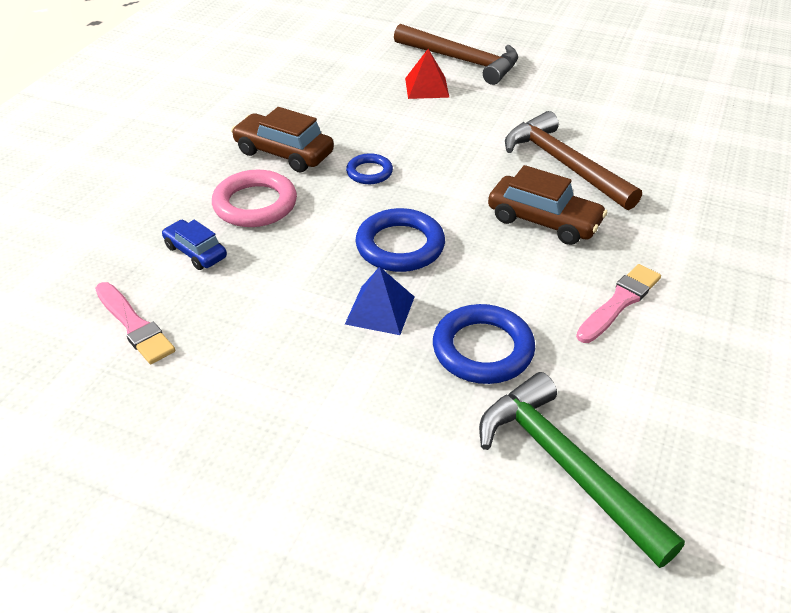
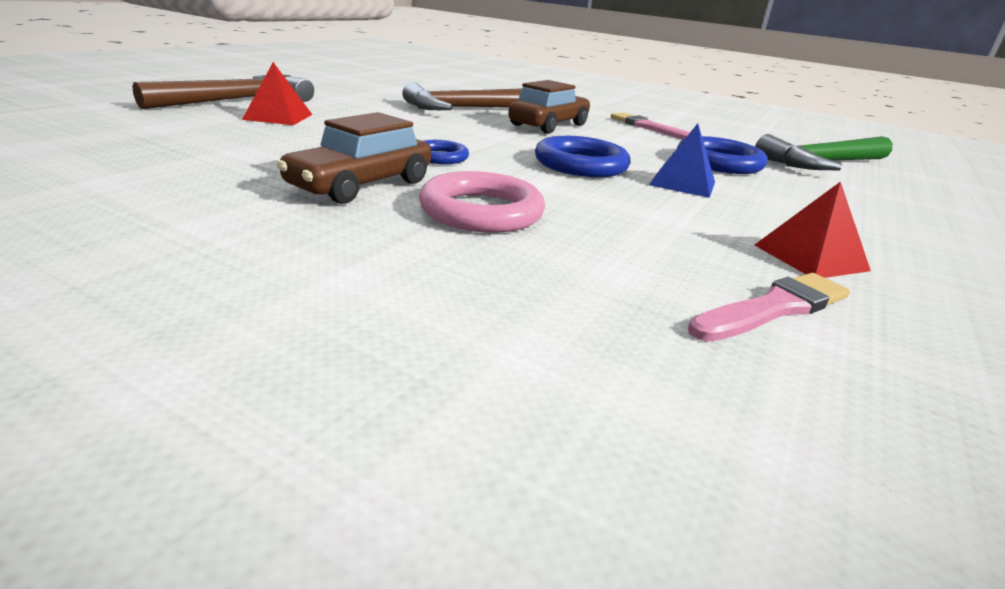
camera: 85 degrees left, 15 degrees down
blue car [162,220,227,270] -> none
none -> red pyramid [755,181,871,278]

